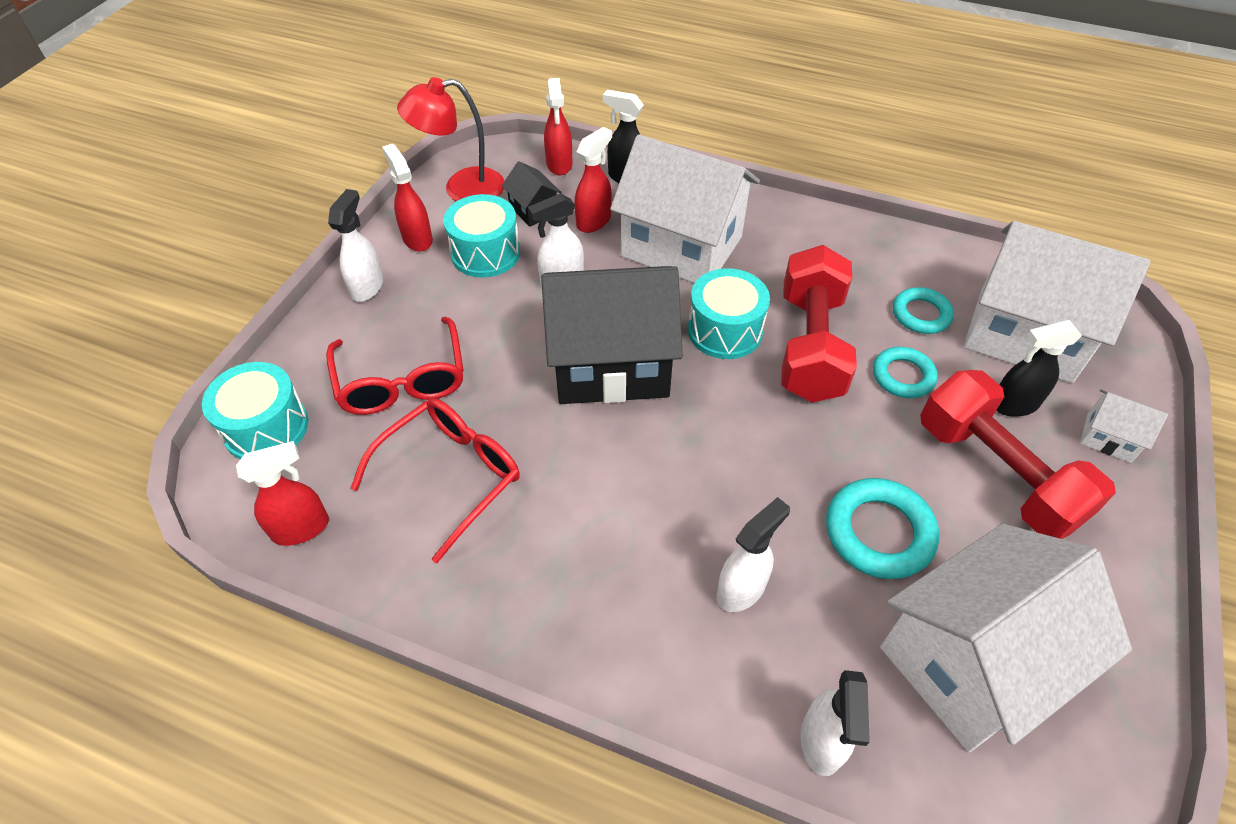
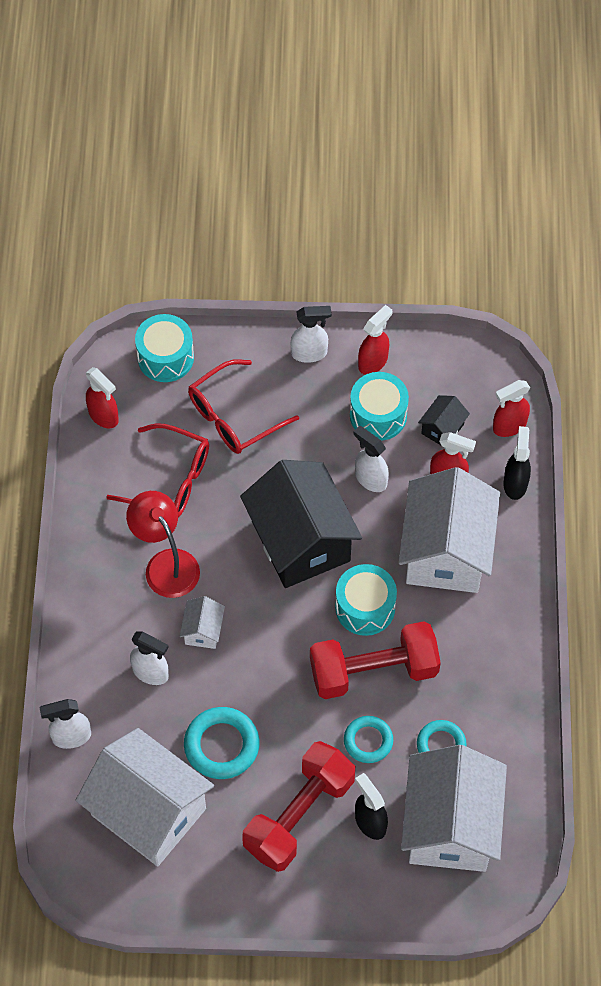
camera: 70 degrees right, 10 degrees up
red lamp [397,77,504,201] -> red lamp moved to [126,491,200,598]
white house [1080,389,1168,463] -> white house moved to [180,596,225,649]

